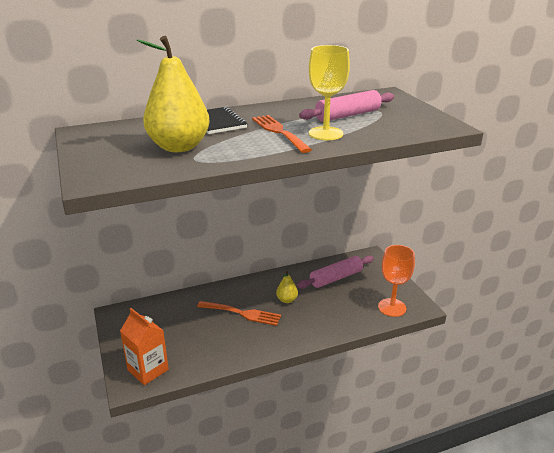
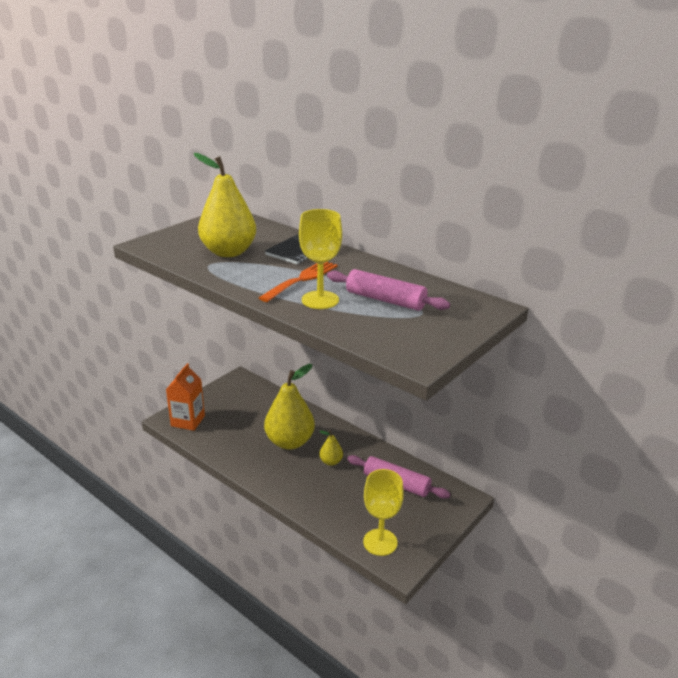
camera: 60 degrees right, 0 degrees up
orange fork [197,301,281,326] -> yellow pear [264,364,315,449]
orange goblet [378,245,415,317] -> yellow goblet [363,469,404,556]

